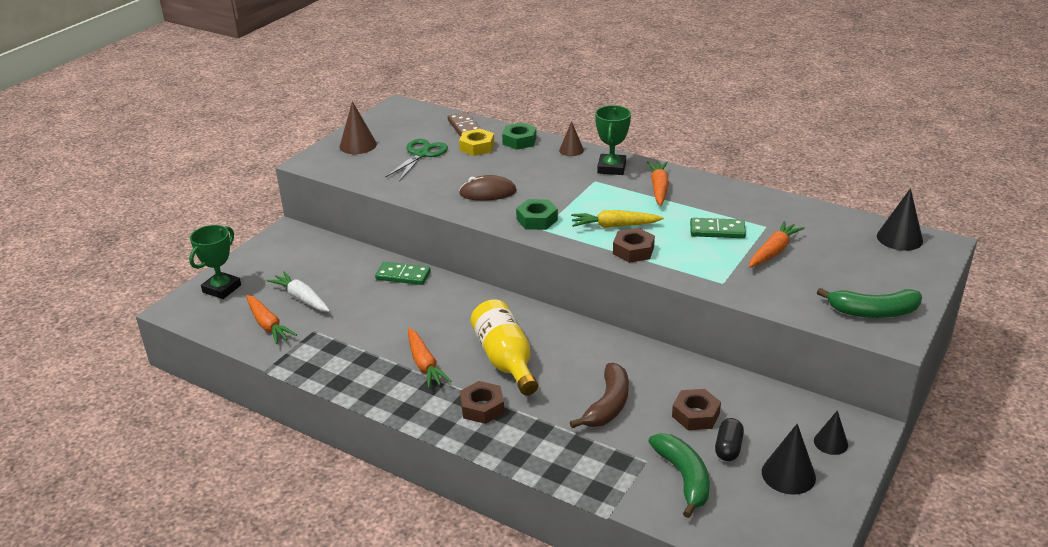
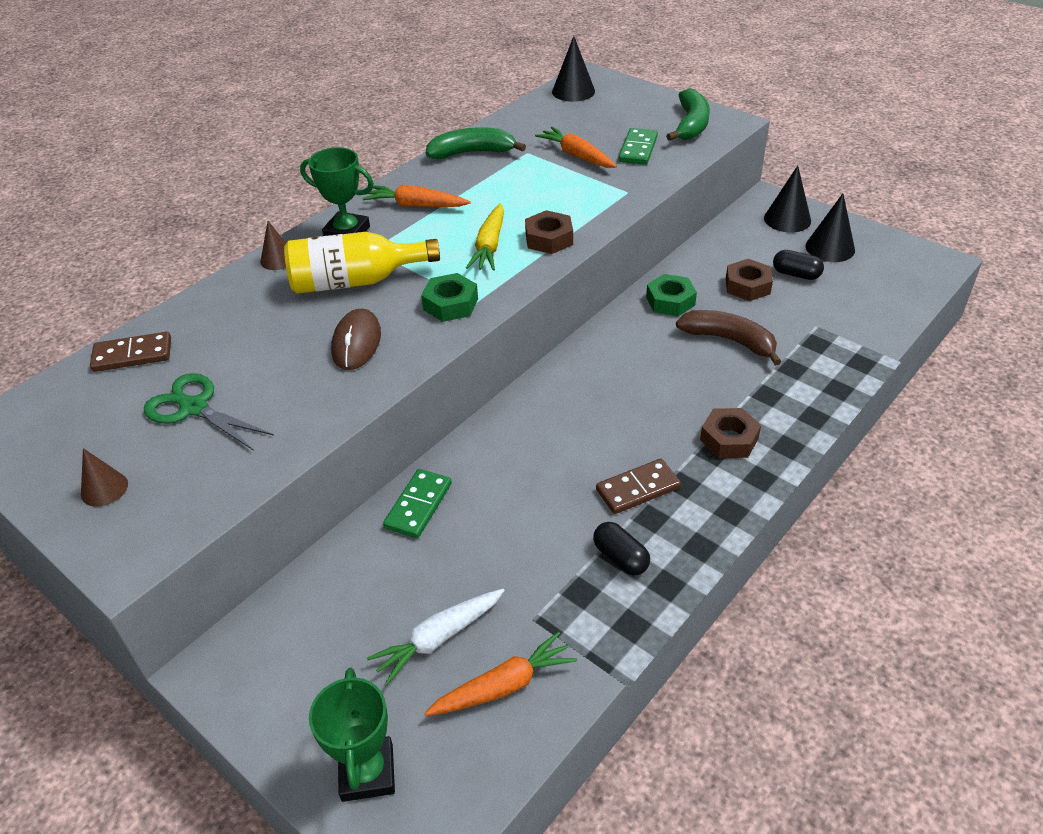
camera: 80 degrees left, 10 degrees up
green trophy [189,225,241,299] -> green trophy turned 45 degrees clockwise [309,668,395,802]
brown cone [340,101,377,154] -> brown cone [81,448,128,507], size x0.65
orange carrot [408,328,451,389] -> brown domino [596,459,681,514]
yellow nut [459,129,494,156] -> none
yellow bottle [470,299,538,395] -> yellow bottle moved to [284,232,440,294]
green nut [502,123,537,150] -> green nut moved to [646,274,697,316]
green banana [649,433,710,518] -> green banana moved to [426,127,526,159]
green domino [690,218,746,238] -> green domino moved to [618,128,658,165]
black cone [814,410,848,455] -> black cone [764,166,811,232], size x1.54
none -> black capsule [593,522,650,576]

